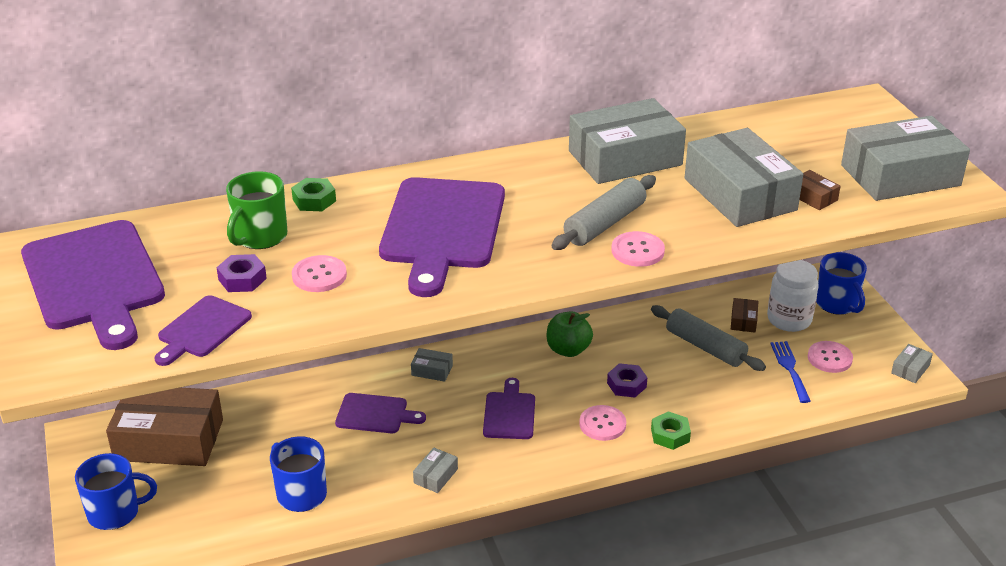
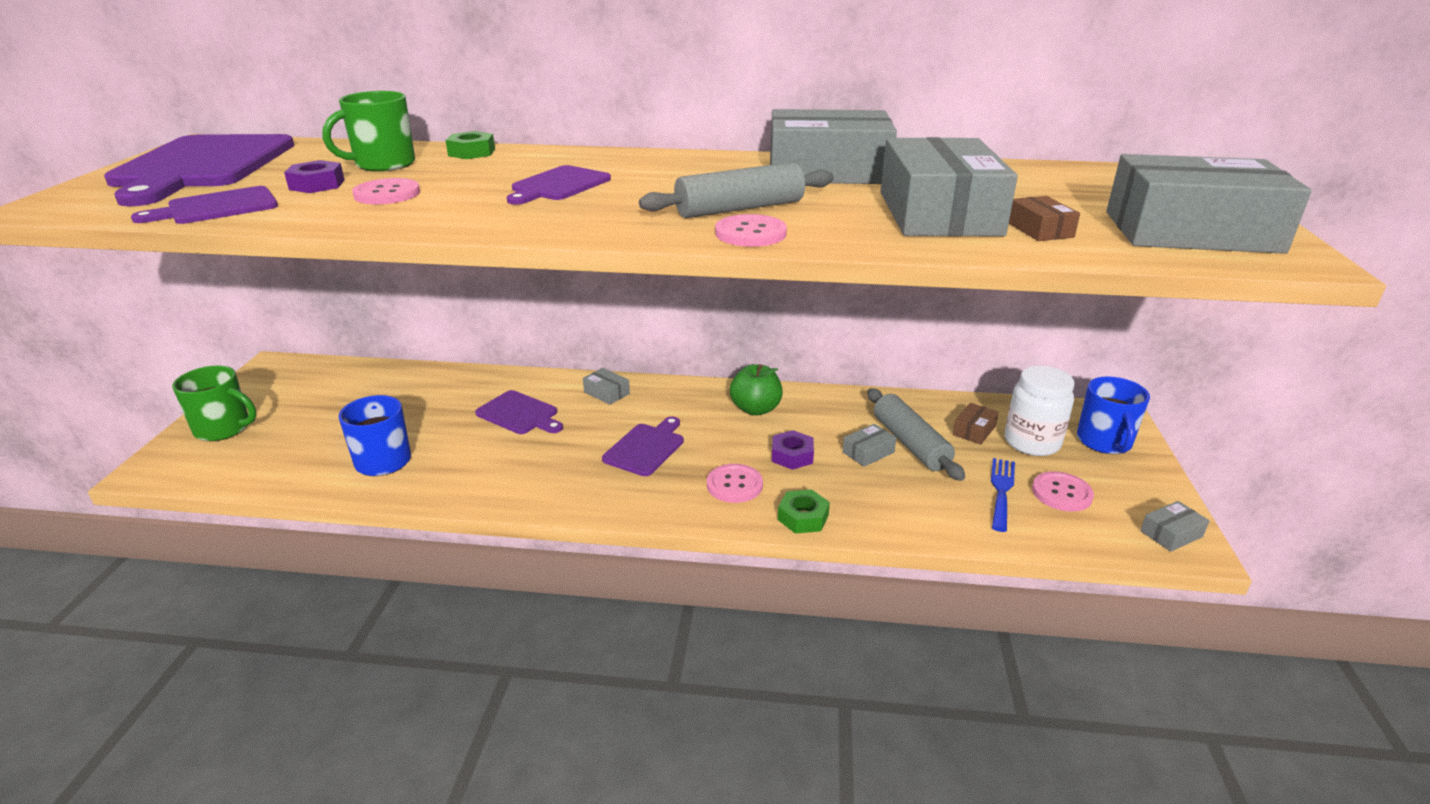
camera: 25 degrees right, 5 degrees down
blue mug [75,453,157,530] -> green mug [172,366,256,441]
brown box [106,388,223,466] -> none
purple cutting board [379,177,505,297] -> purple cutting board [506,165,611,205], size x0.50
grey box [413,448,458,493] -> grey box moved to [843,424,896,467]

